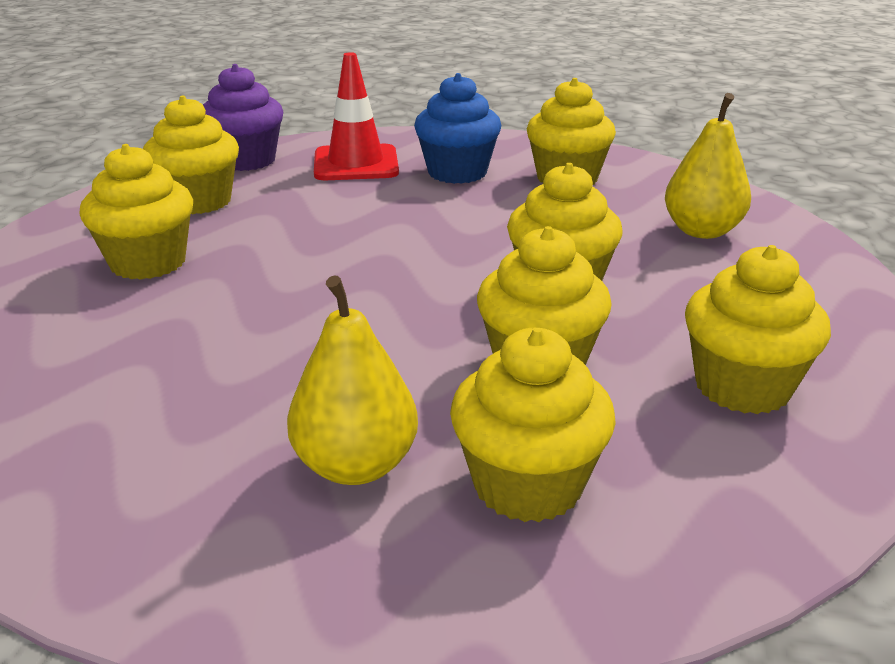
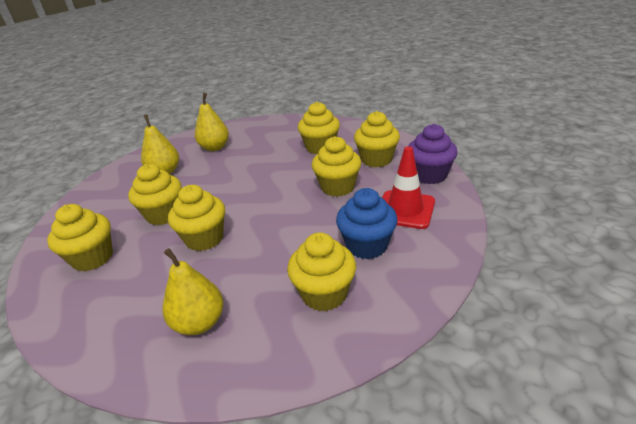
camera: 120 degrees right, 5 degrees up
yellow cupcake [450,328,616,522] -> yellow cupcake moved to [312,136,361,197]
none -> yellow pear [195,93,229,151]

